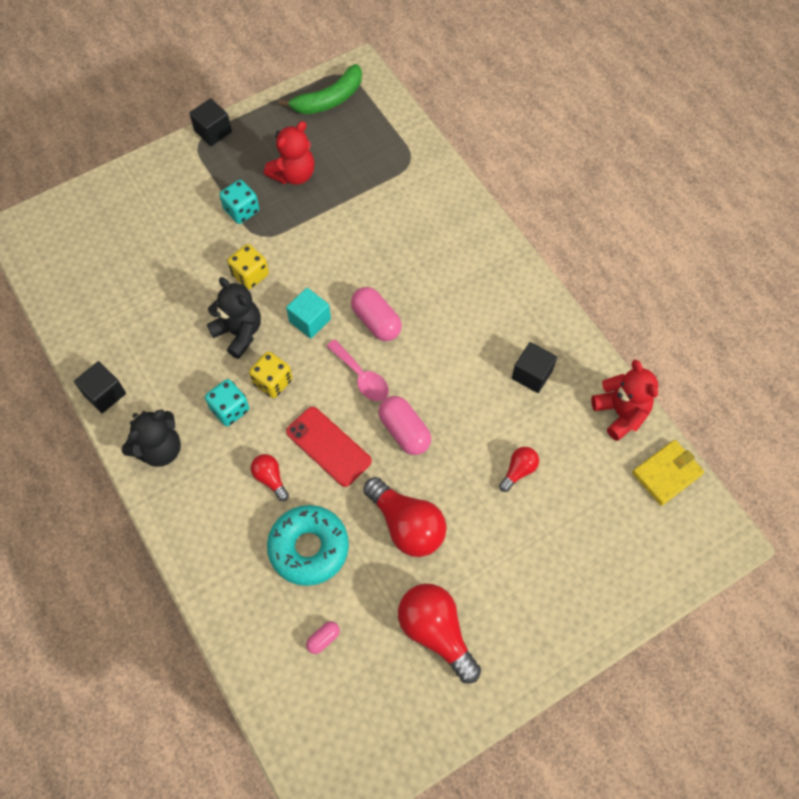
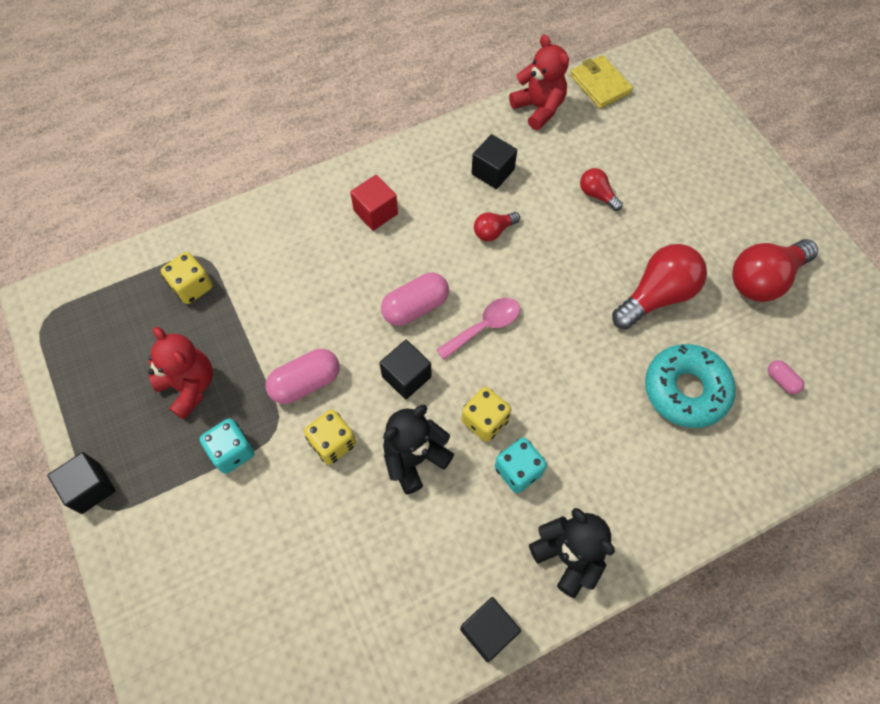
camera: 85 degrees left, 0 degrees up
red light bulb [251,454,289,501] -> red light bulb moved to [474,212,520,241]
green banana [278,64,362,114] -> none
turquoise cube [286,288,331,339] -> black cube [379,340,432,399]
red phone [286,407,372,487] -> none
pink capsule [378,396,431,455] -> pink capsule moved to [266,349,340,404]
red teddy bear [591,360,658,441] -> red teddy bear turned 75 degrees clockwise [509,35,569,130]
none -> yellow dice [161,252,212,304]
none -> red cube [350,175,398,231]

